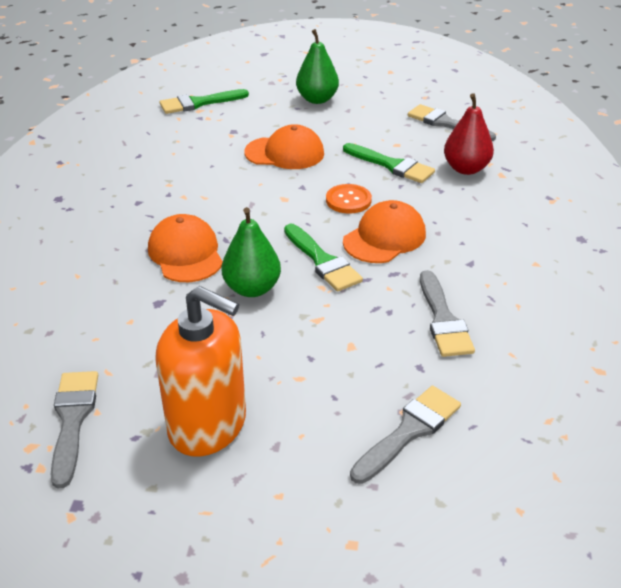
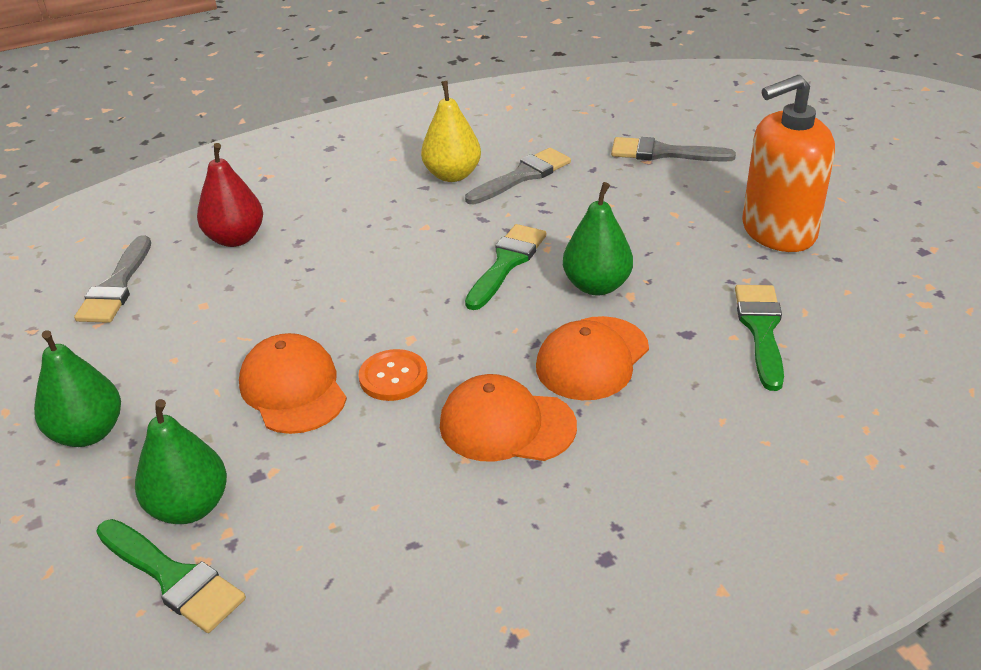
camera: 120 degrees left, 0 degrees up
grey brush [51,371,98,489] -> none
orange soap dispenser [155,286,246,457] -> orange soap dispenser turned 105 degrees counterclockwise [742,75,835,252]
orange button [326,184,372,214] -> orange button moved to [359,349,428,401]
green brush [343,143,435,183] -> green brush moved to [735,285,784,391]
orange cap [343,200,426,263] -> orange cap moved to [440,374,577,462]
none -> green pear [135,399,227,524]
none -> yellow pear [421,81,481,182]

